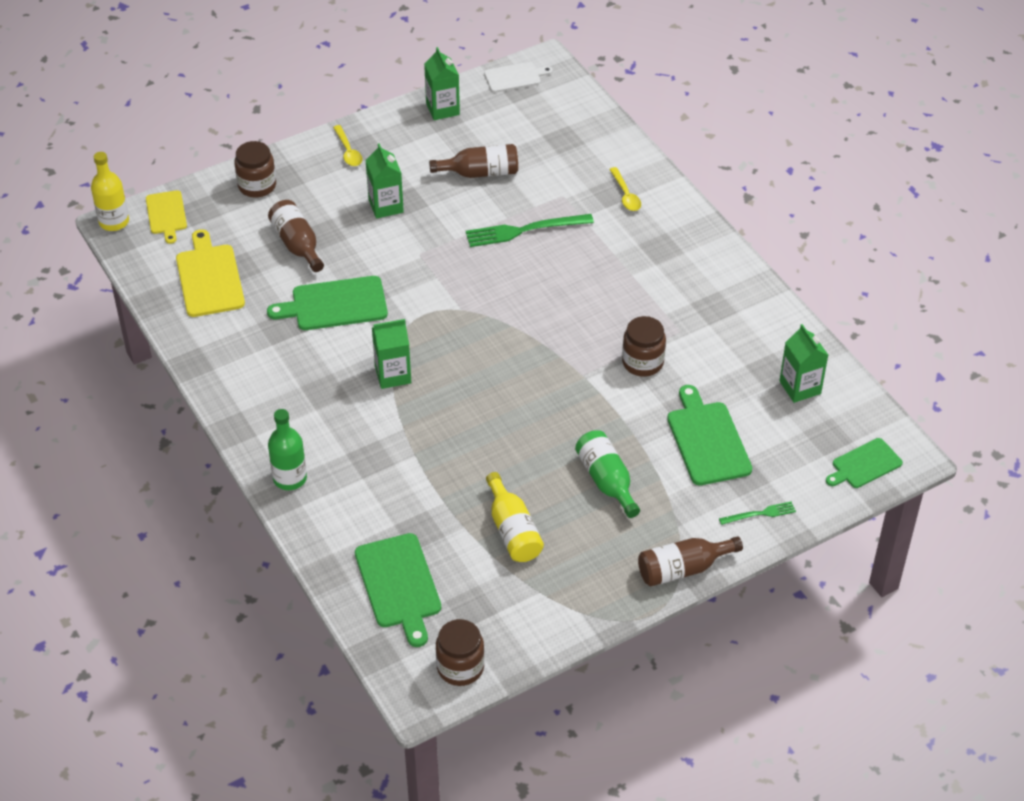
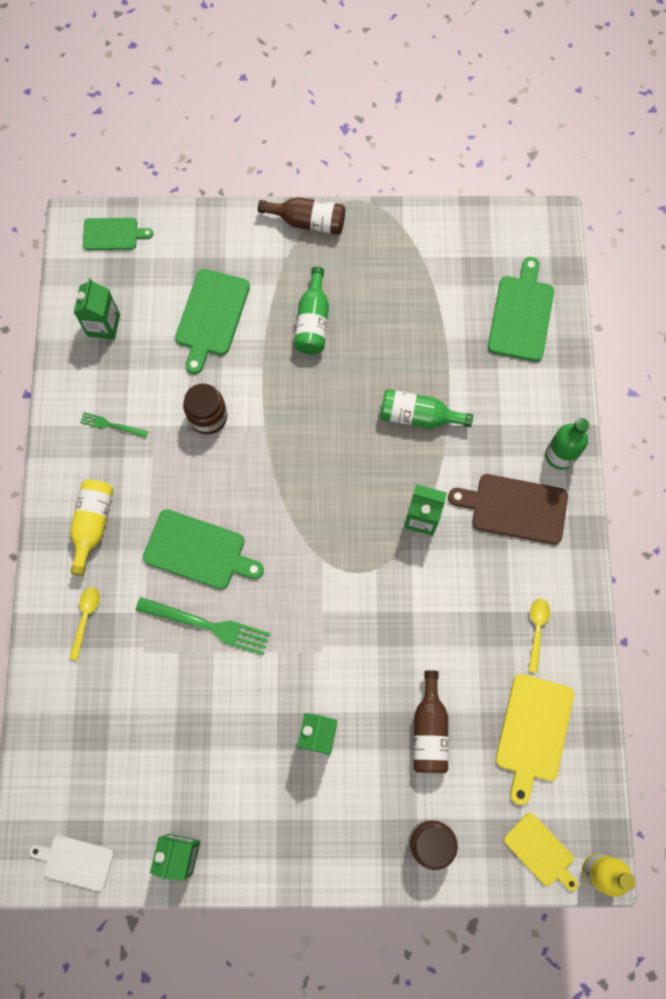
camera: 150 degrees left, 25 degrees up
yellow cutting board [146,190,187,244] -> yellow cutting board turned 120 degrees clockwise [504,813,578,891]
green cutting board [267,276,388,330] -> green cutting board moved to [143,509,264,590]
yellow spoon [333,125,362,166] -> yellow spoon moved to [529,598,550,673]
brown bottle [429,144,518,178] -> none
brown jar [436,619,485,686] -> none
yellow bottle [486,472,544,562] -> yellow bottle moved to [70,480,113,576]
green fork [719,501,796,525] -> green fork moved to [80,412,148,438]
none -> green bottle [380,389,473,428]
none -> brown cutting board [448,474,568,545]

